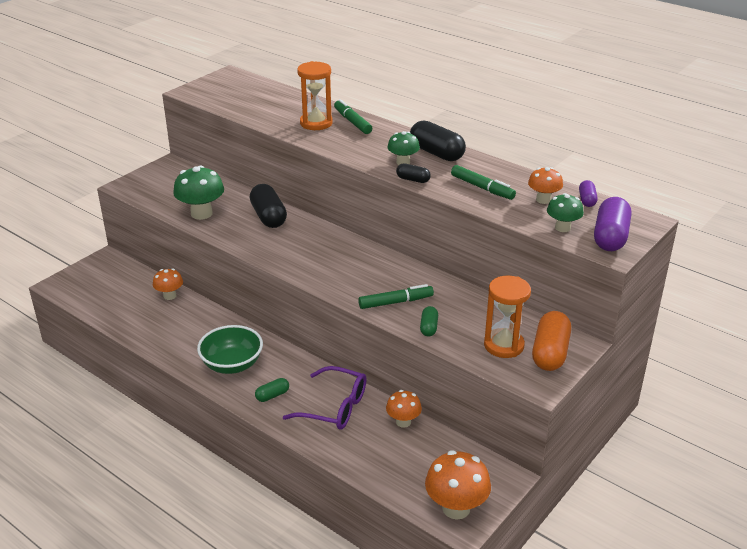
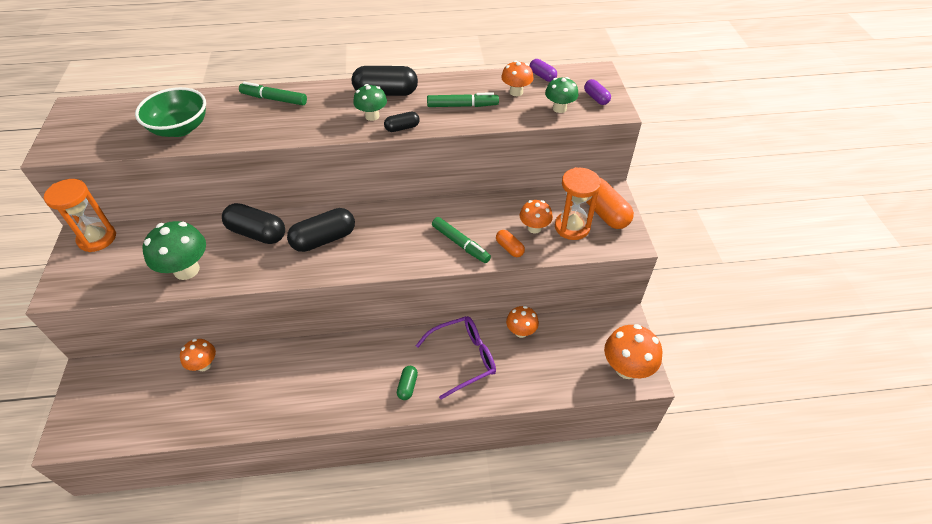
camera: 45 degrees left, 15 degrees up
green bowl [197,325,263,374] -> green bowl moved to [135,87,206,137]
orange hourglass [297,61,333,130] -> orange hourglass moved to [44,179,116,252]
green marker [358,284,434,309] -> green marker turned 105 degrees clockwise [432,217,491,263]
green capsule [420,306,438,336] -> orange capsule [496,230,525,257]
purple capsule [594,197,631,251] -> purple capsule [584,79,611,105], size x0.52
none -> black capsule [287,208,355,252]
none -> orange mushroom [520,200,553,234]

